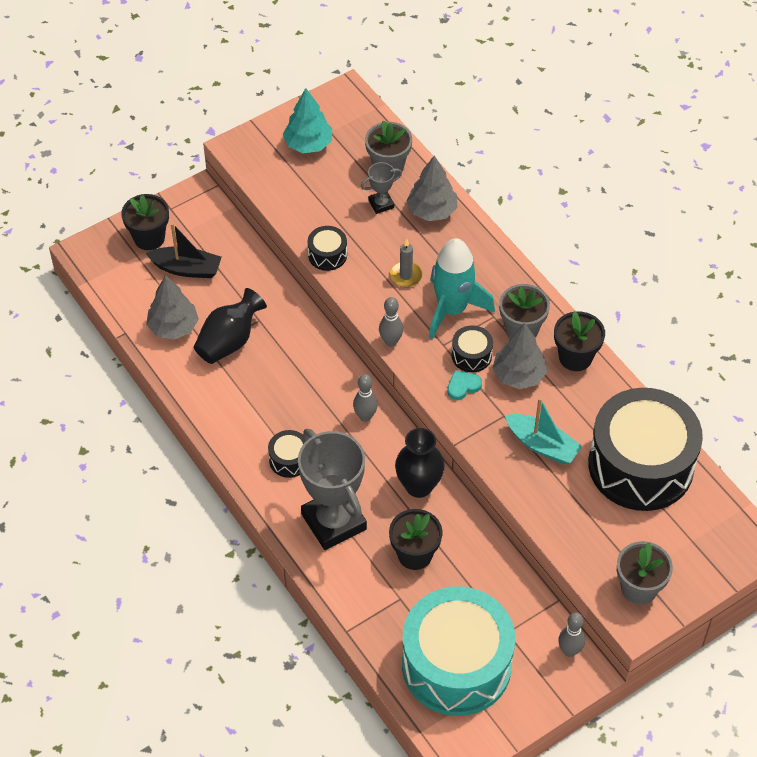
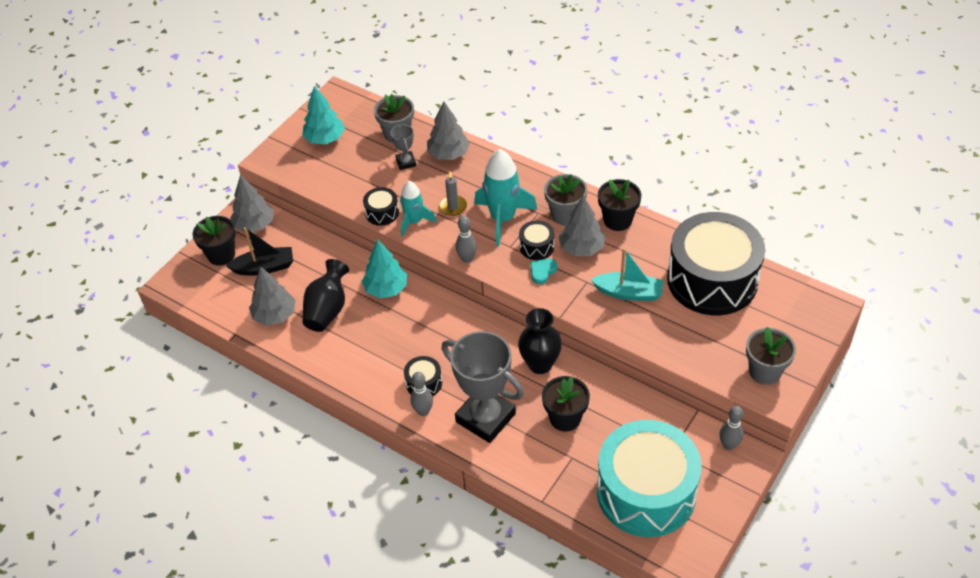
camera: 20 degrees left, 5 degrees down
grey bowling pin [353,374,378,422] -> grey bowling pin moved to [410,372,433,416]
grey trophy [361,162,402,214] -> grey trophy turned 60 degrees counterclockwise [391,124,416,170]
none -> grey tree [230,175,274,232]
none -> turquoise tree [362,240,407,298]
none -> turquoise rocket [400,181,437,237]

